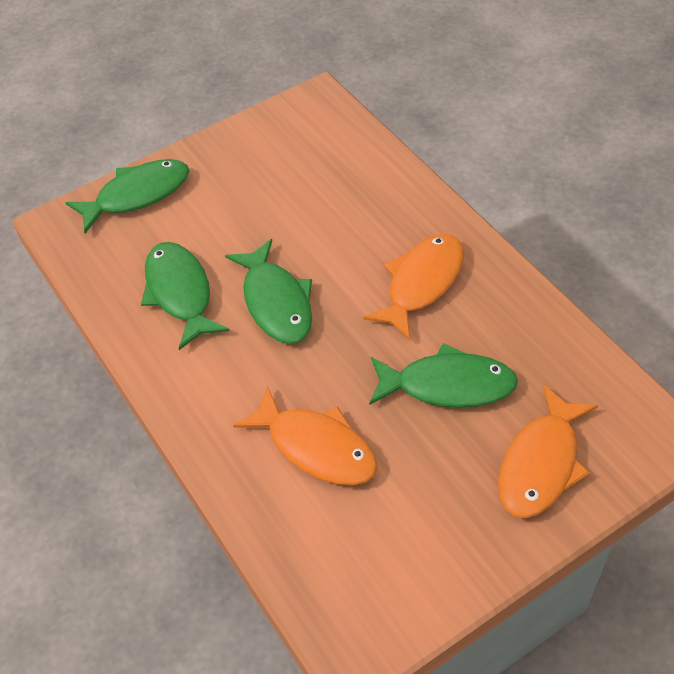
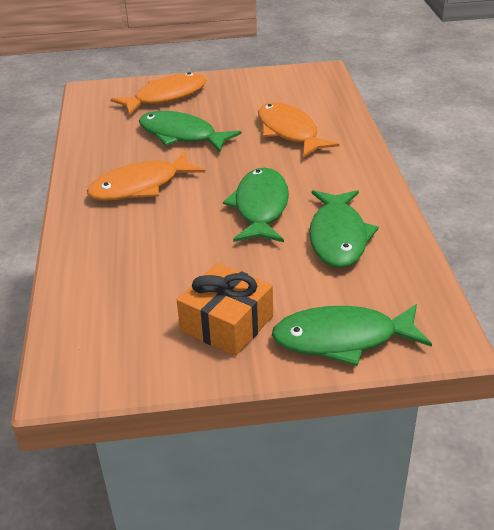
camera: 155 degrees left, 15 degrees down
none -> orange gift [177,263,273,356]

